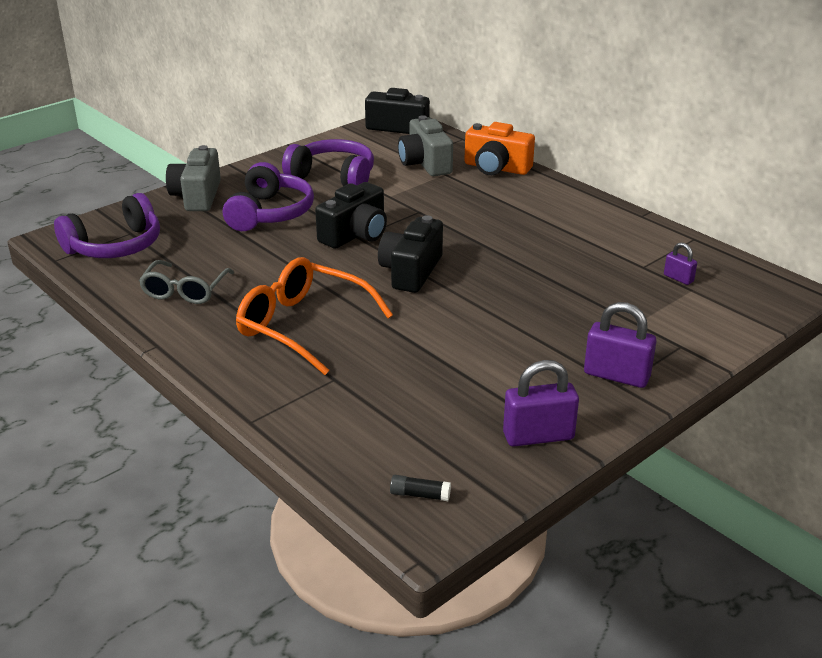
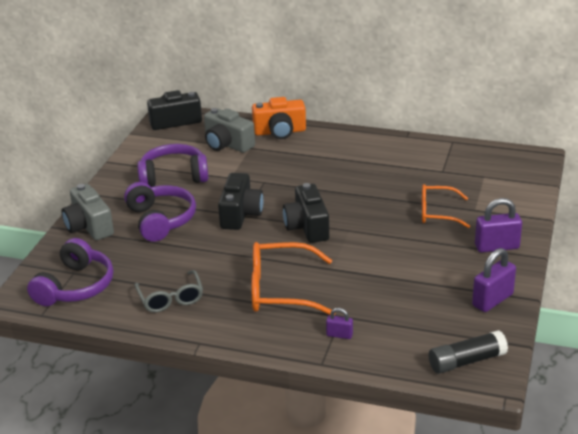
camera: 30 degrees left, 0 degrees up
black glue stick [390,475,451,501] -> black glue stick [429,330,508,374], size x1.95
purple padlock [664,242,697,285] -> purple padlock moved to [326,308,353,339]
none -> orange glasses [422,184,470,228]

